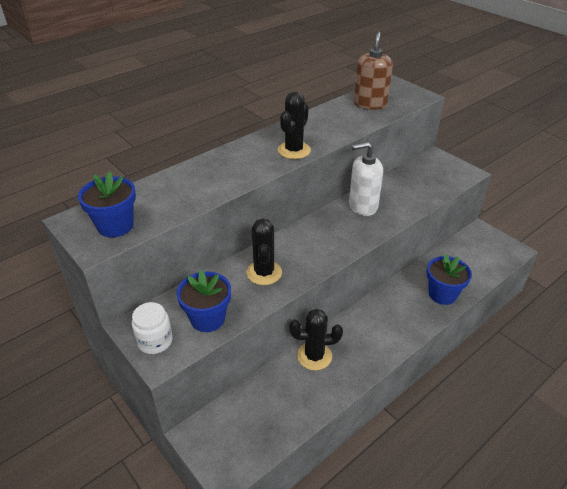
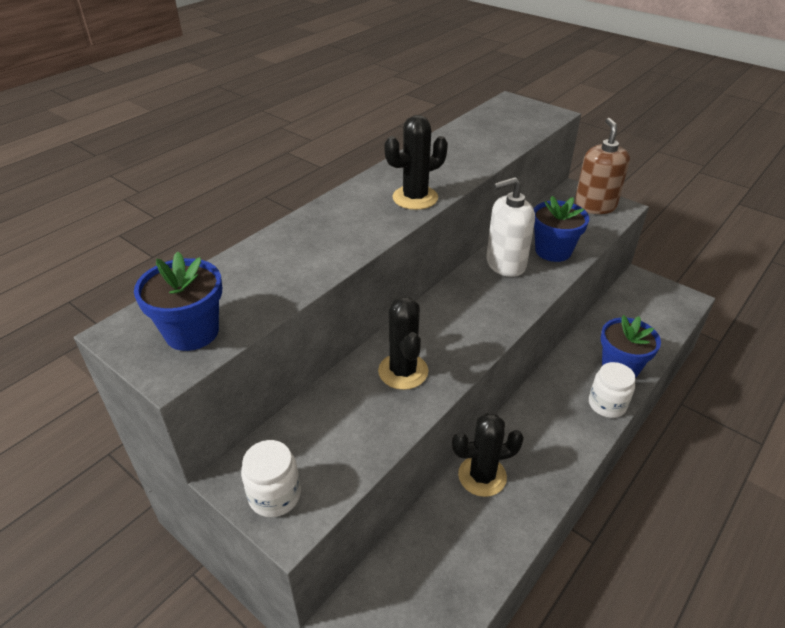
camera: 10 degrees left, 0 degrees up
blue flower pot [177,270,231,332] -> blue flower pot moved to [534,196,589,262]
black cactus [278,92,311,159] -> black cactus turned 45 degrees clockwise [384,115,448,210]
brown soap dispenser [353,31,393,110] -> brown soap dispenser moved to [574,118,630,214]
none -> white jar [589,362,636,418]

